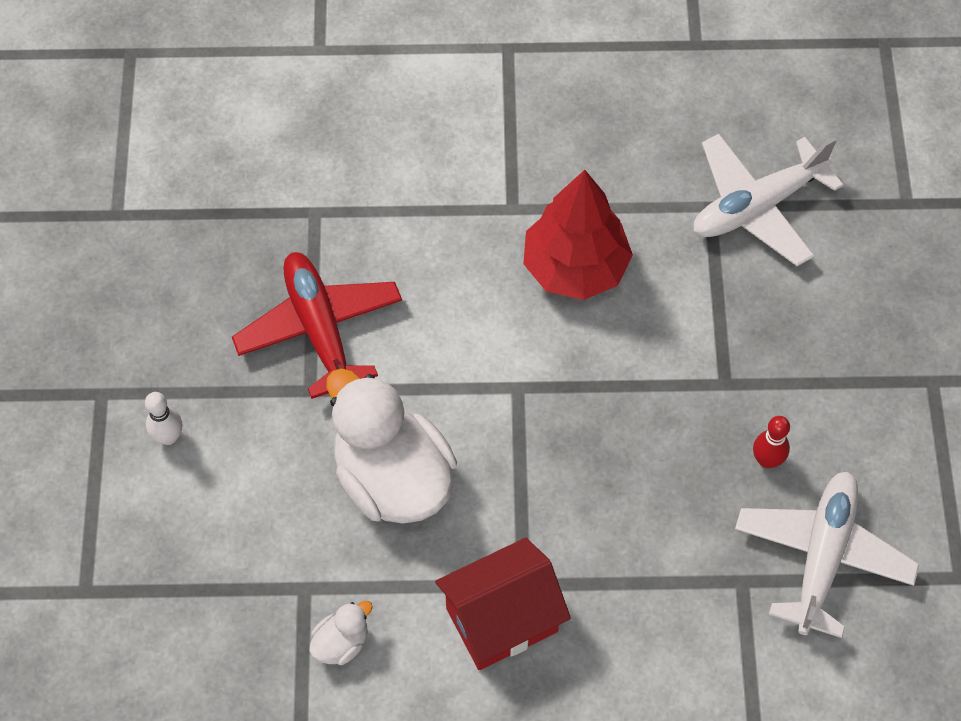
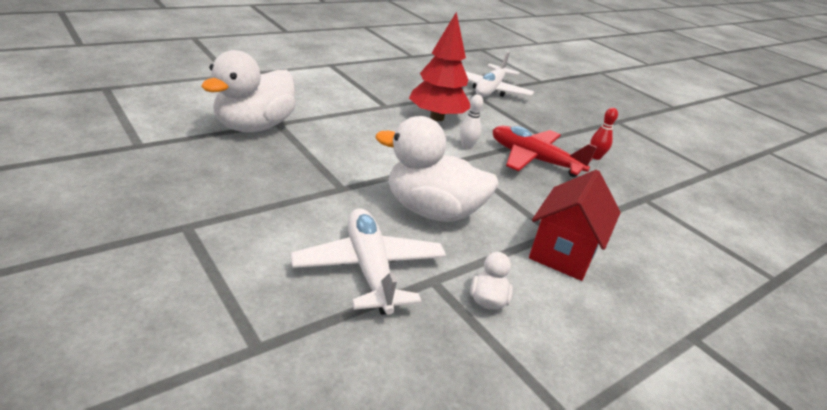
camera: 40 degrees left, 30 degrees down
white bowling pin [145,392,182,445] -> white bowling pin moved to [460,95,483,149]
red plane [232,252,402,399] -> red plane moved to [492,126,597,177]
white plane [735,472,920,638] -> white plane moved to [291,208,446,315]
none -> white duck [201,50,296,132]

